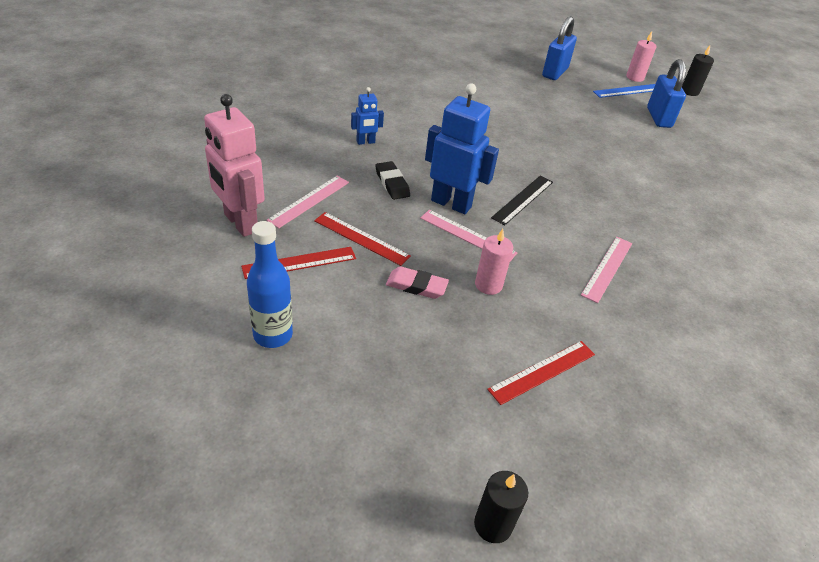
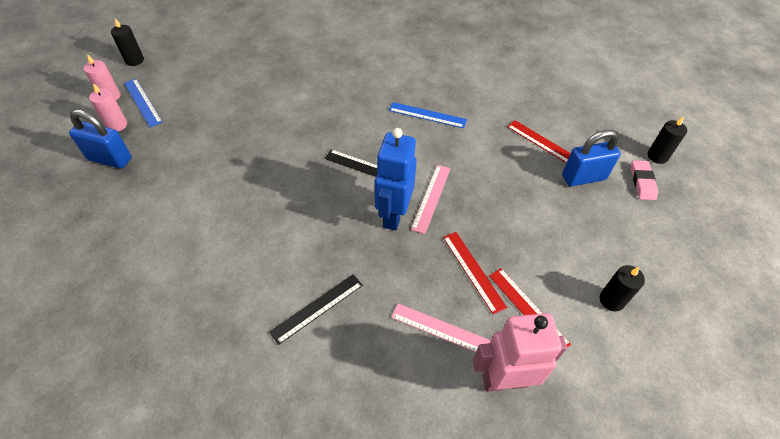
camera: 100 degrees left, 10 degrees up
pink robot [204,94,265,237] -> pink robot turned 135 degrees counterclockwise [473,313,567,392]
blue bottle [247,221,293,348] -> black candle [600,265,645,311]
red ruler [314,212,411,266] -> red ruler turned 45 degrees counterclockwise [443,232,507,314]
blue robot [351,87,384,145] -> black ruler [269,274,363,345]
black eraser [375,161,410,200] -> none
pink eraser [386,266,449,299] -> pink eraser moved to [631,160,658,200]
pink candle [475,229,513,295] -> pink candle moved to [89,83,127,132]
pink ruler [581,237,632,303] -> blue ruler [389,102,467,128]
blue padlock [647,59,686,128] -> blue padlock moved to [562,130,621,186]

